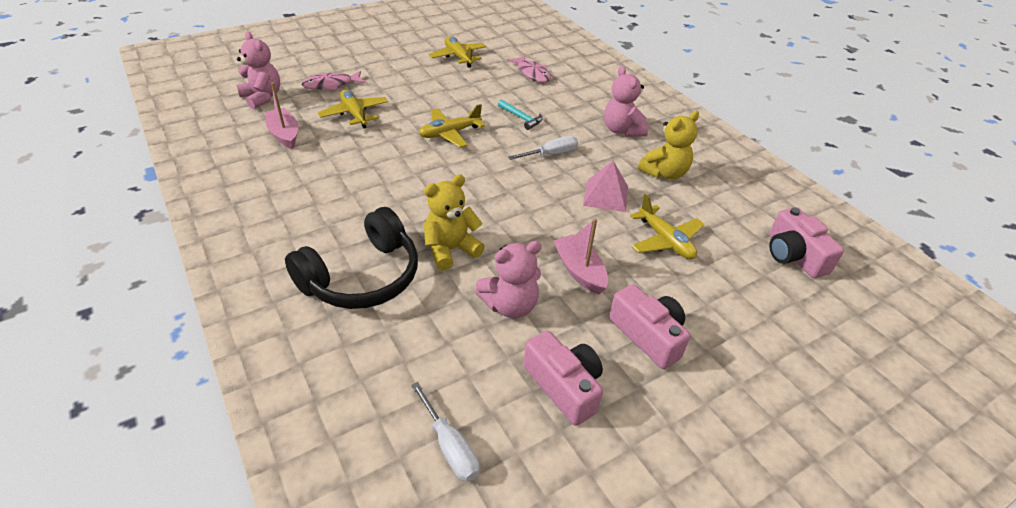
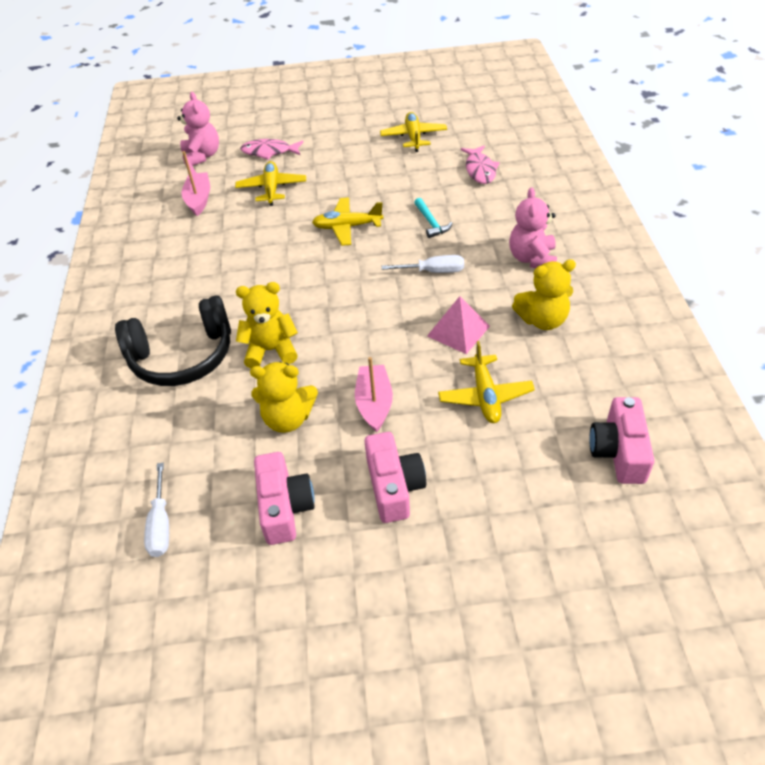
camera: 30 degrees right, 5 degrees up
pink teddy bear [475,241,542,318] -> yellow teddy bear [250,362,318,433]

